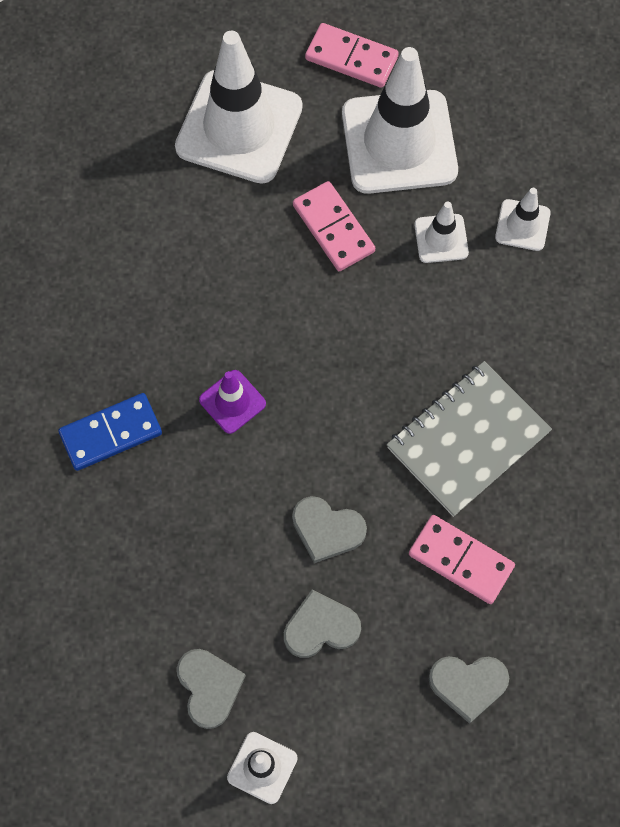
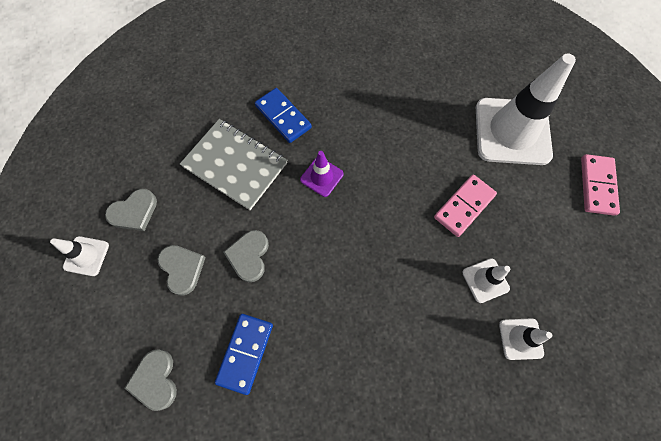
camera: 75 degrees right, 0 degrees up
white traffic cone [342,47,458,194] -> none
grey notebook [387,361,552,517] -> grey notebook moved to [180,119,287,210]
pink domino [409,515,515,604] -> blue domino [215,314,273,395]

